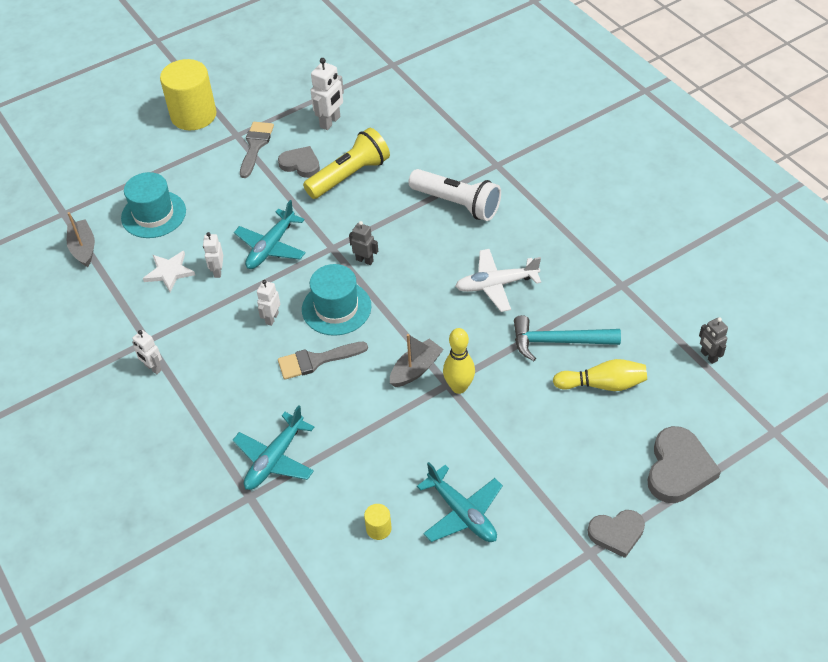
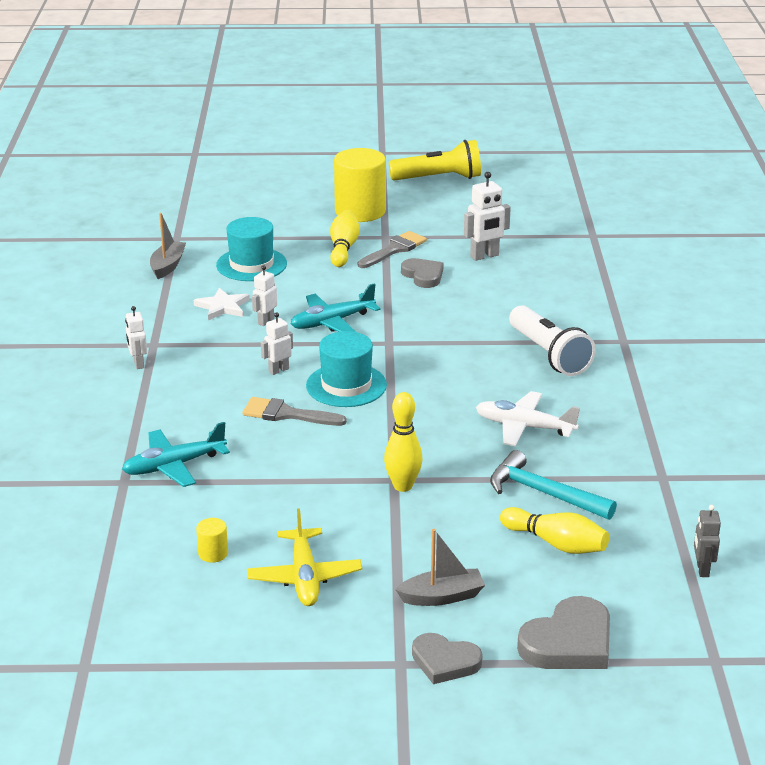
camera: 30 degrees right, 20 degrees down
yellow flashlight [303,128,390,199] -> yellow flashlight moved to [389,140,481,181]
grey robot [349,221,378,265] -> none
grey boat [390,334,444,387] -> grey boat moved to [395,529,485,606]
turquoise plane [417,462,503,542] -> yellow plane [247,508,362,606]
none -> yellow bowling pin [330,210,360,267]

